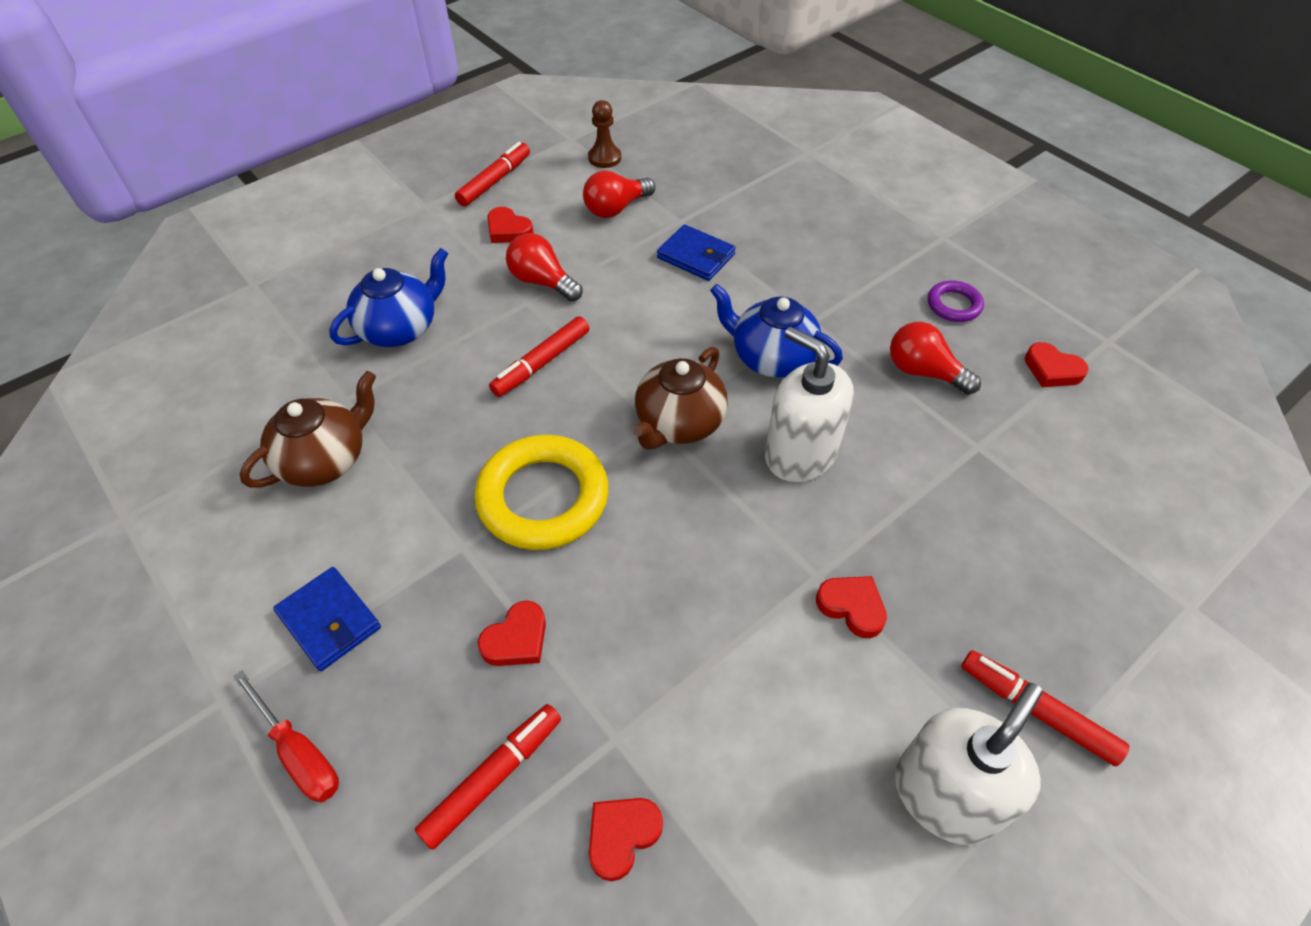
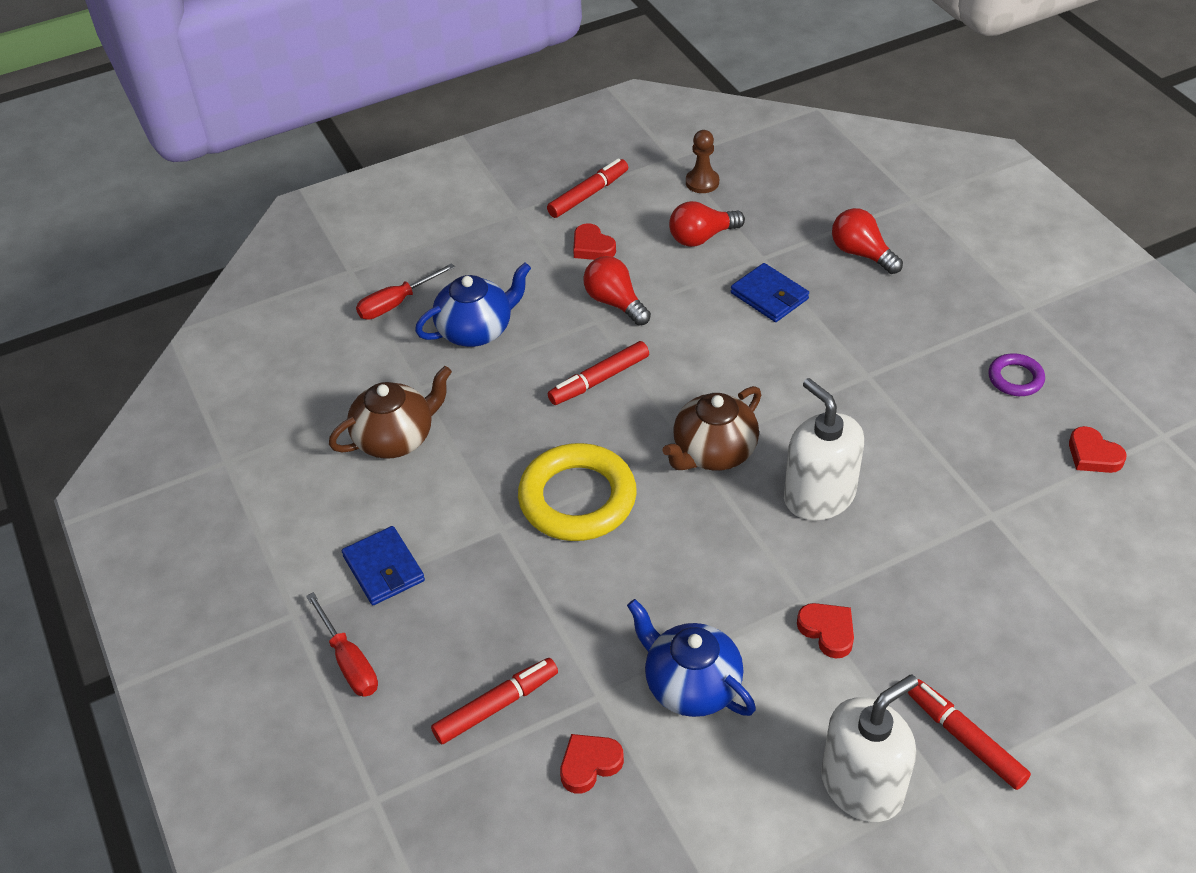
camera: 15 degrees right, 5 degrees down
red heart [478,601,546,666] -> none
blue teapot [710,284,843,378] -> blue teapot moved to [627,599,756,717]
red light bulb [890,322,981,395] -> red light bulb moved to [832,208,903,274]
none -> red screwdriver [356,263,455,320]

